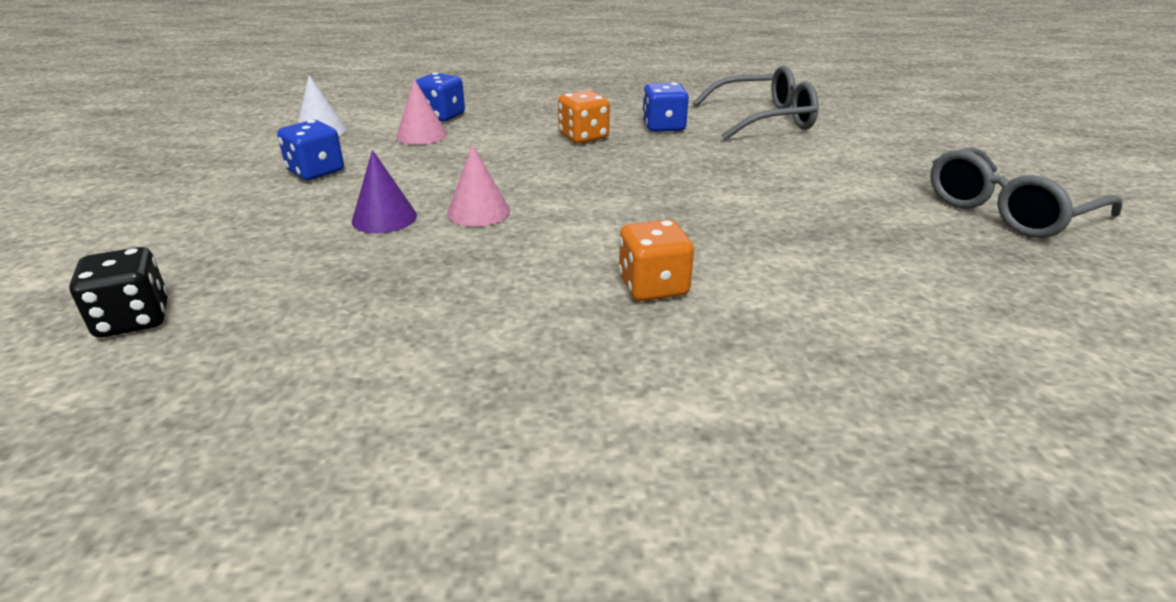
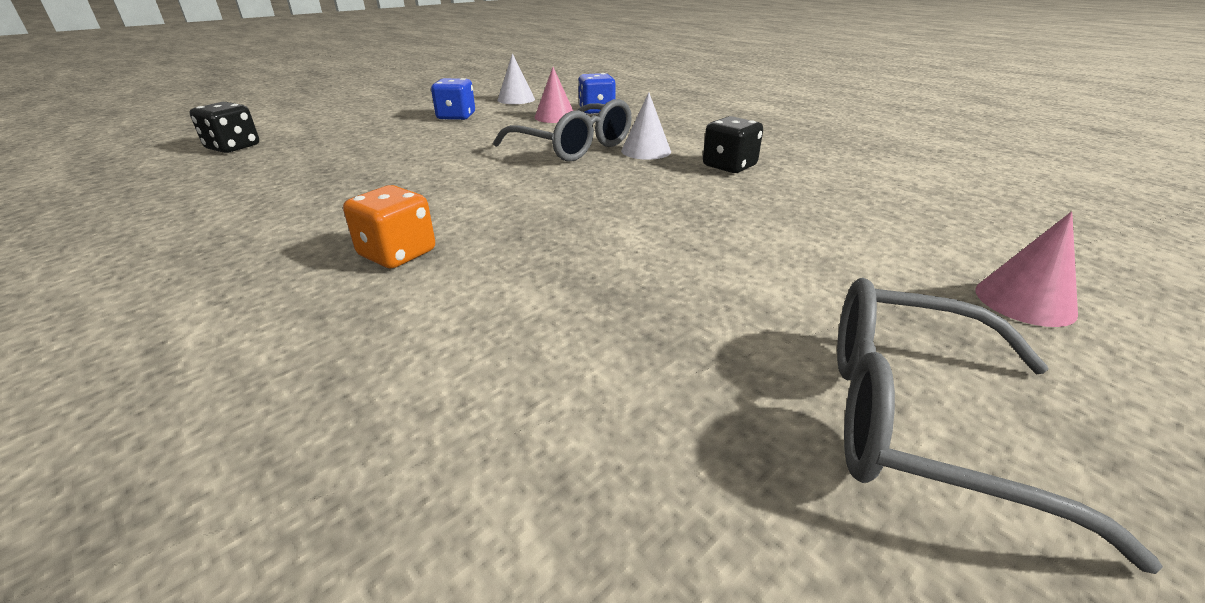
camera: 50 degrees right, 0 degrees up
purple cone [352,150,417,233] -> none
pink cone [447,144,510,227] -> pink cone moved to [975,211,1078,327]
orange dice [558,90,610,143] -> white cone [621,92,671,160]
blue dice [642,82,689,132] -> black dice [703,116,763,173]
grey glasses [693,66,819,140] -> grey glasses moved to [493,99,632,162]

